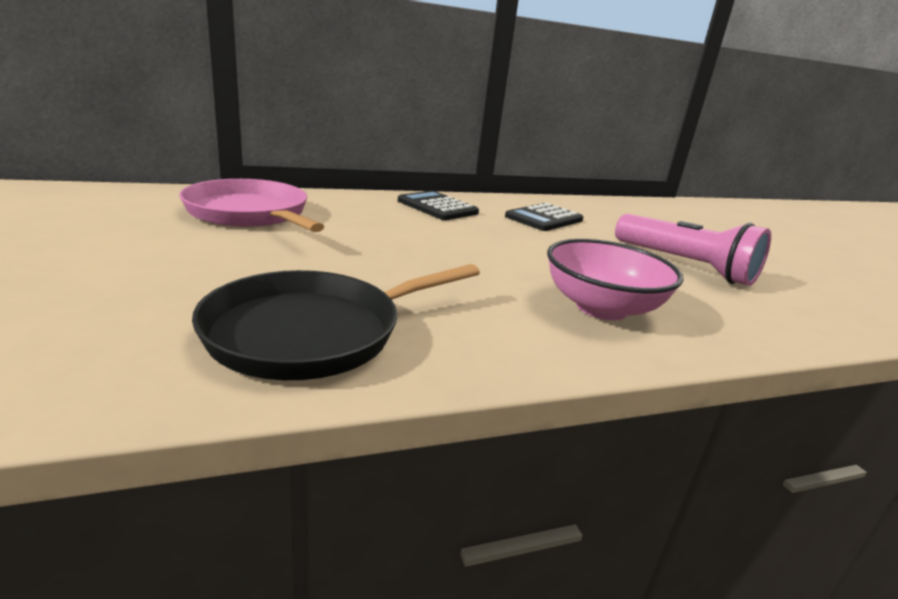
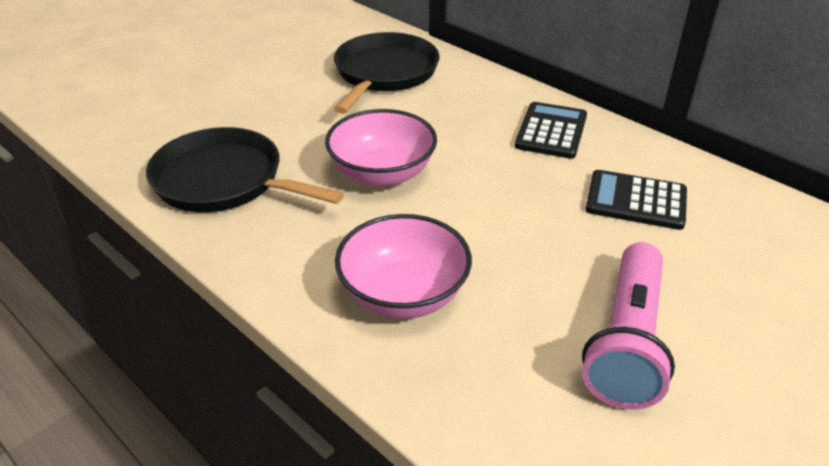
camera: 65 degrees right, 15 degrees up
pink pan [179,179,325,232] -> black pan [334,32,440,114]
none -> pink bowl [325,109,437,187]

